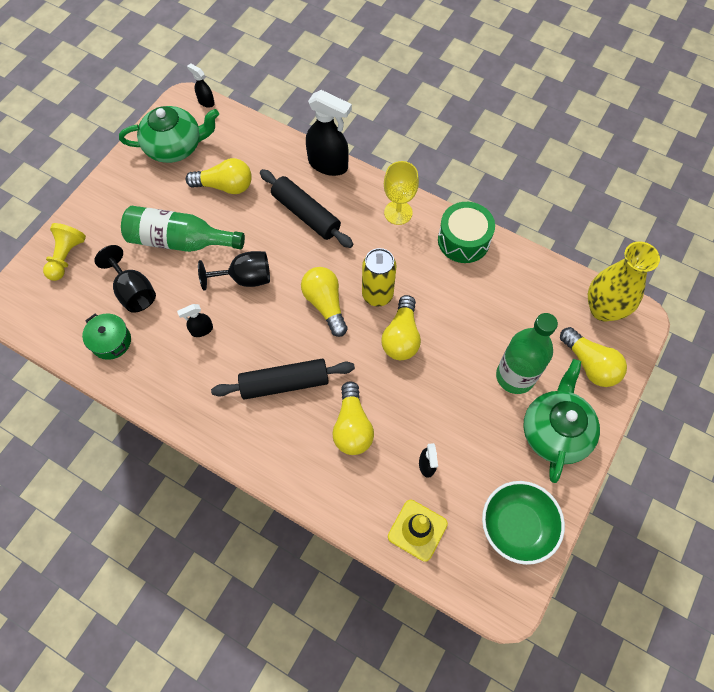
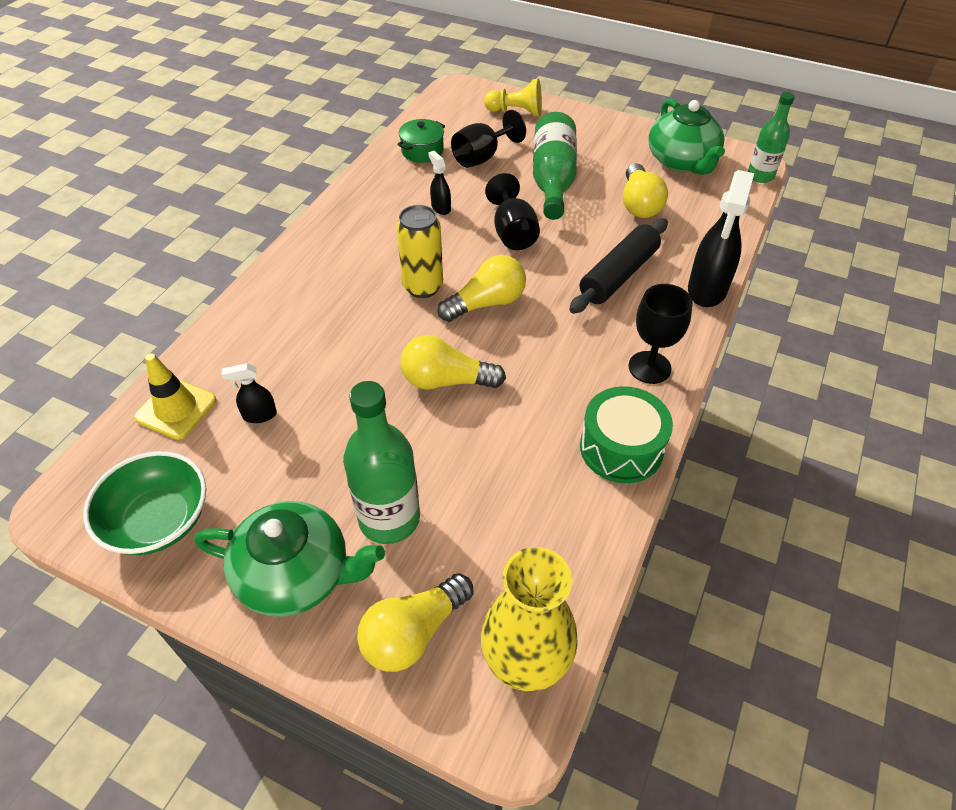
camera: 85 degrees right, 15 degrees down
black spray bottle [187,63,215,108] -> green bottle [748,92,795,183]
black rolling pin [211,359,355,400] -> none
yellow light bulb [332,381,374,455] -> none
yellow can [362,248,397,307] -> yellow can moved to [396,205,443,298]
yellow goblet [384,161,419,225] -> black goblet [628,284,693,384]

